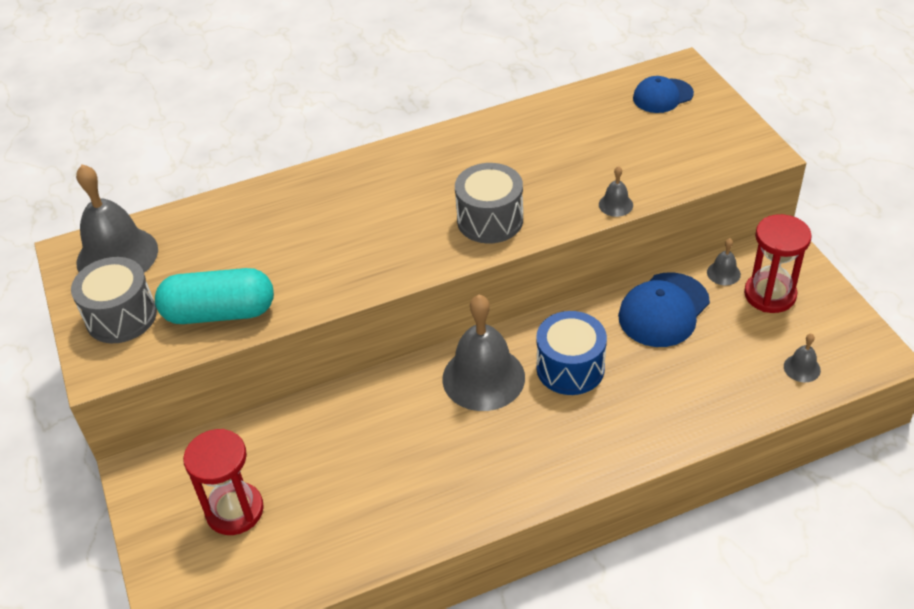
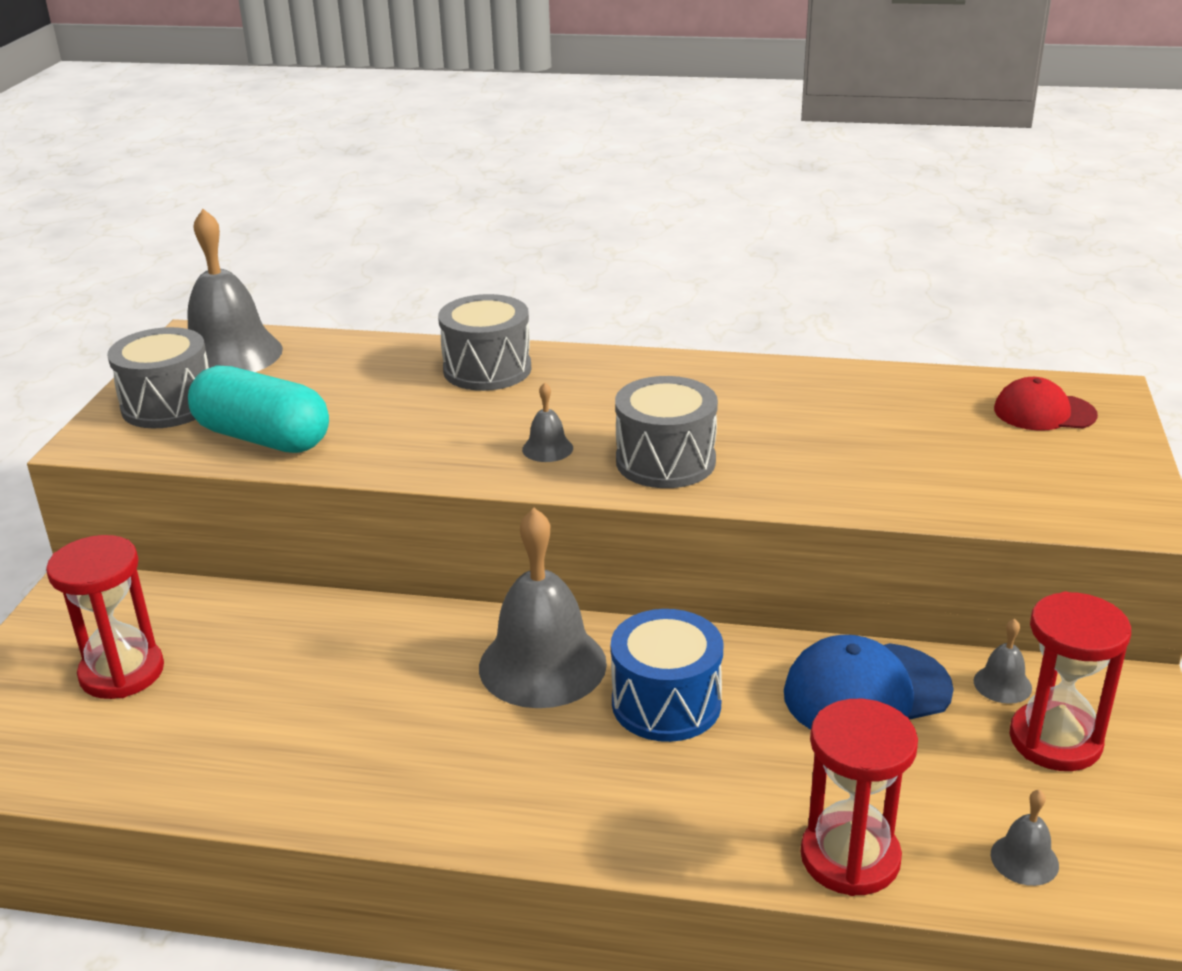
camera: 30 degrees right, 15 degrees down
grey bell [599,166,633,217] -> grey bell moved to [522,382,573,462]
blue cap [633,76,694,113] -> red cap [994,377,1098,431]
none -> grey drum [438,294,531,391]
none -> red hourglass [801,699,918,896]

